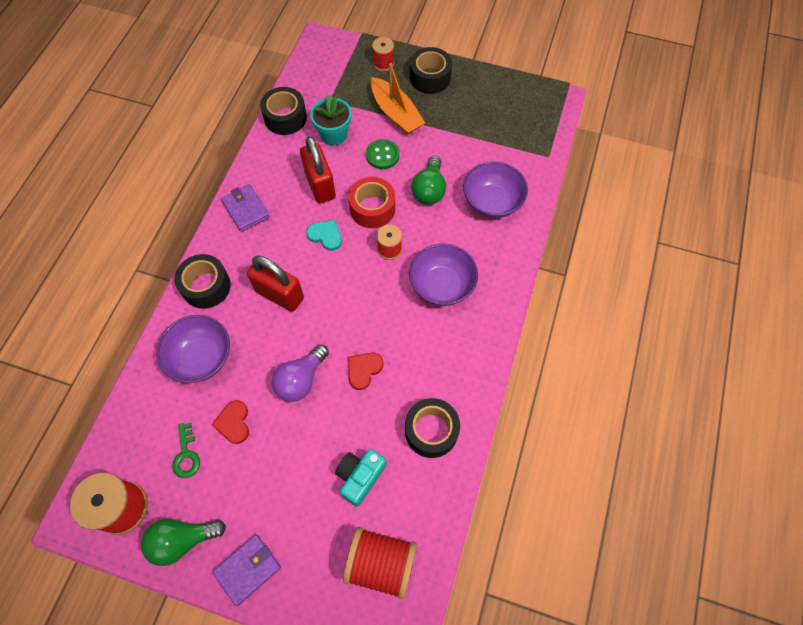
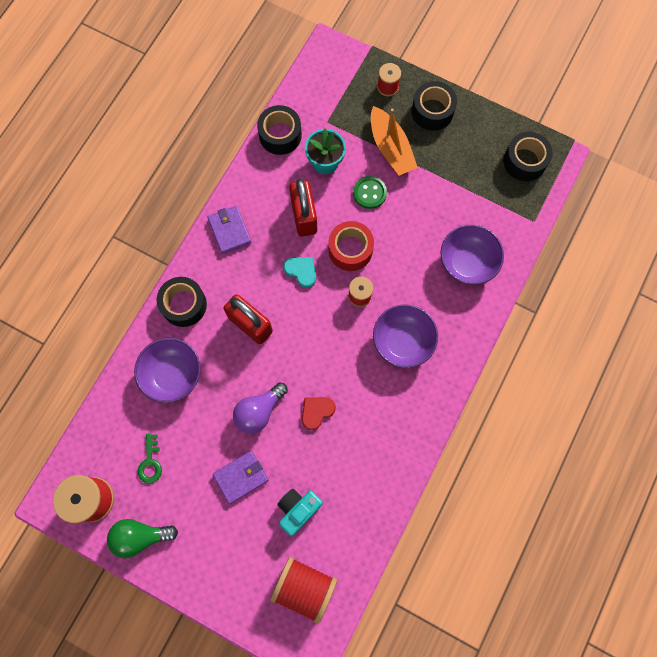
camera: 10 degrees right, 10 degrees up
red heart [212,400,249,444] -> none
purple wallet [212,535,281,606] -> purple wallet moved to [213,451,268,504]
black tape [405,398,460,458] -> black tape moved to [503,132,553,181]
green light bulb [411,156,446,205] -> none

